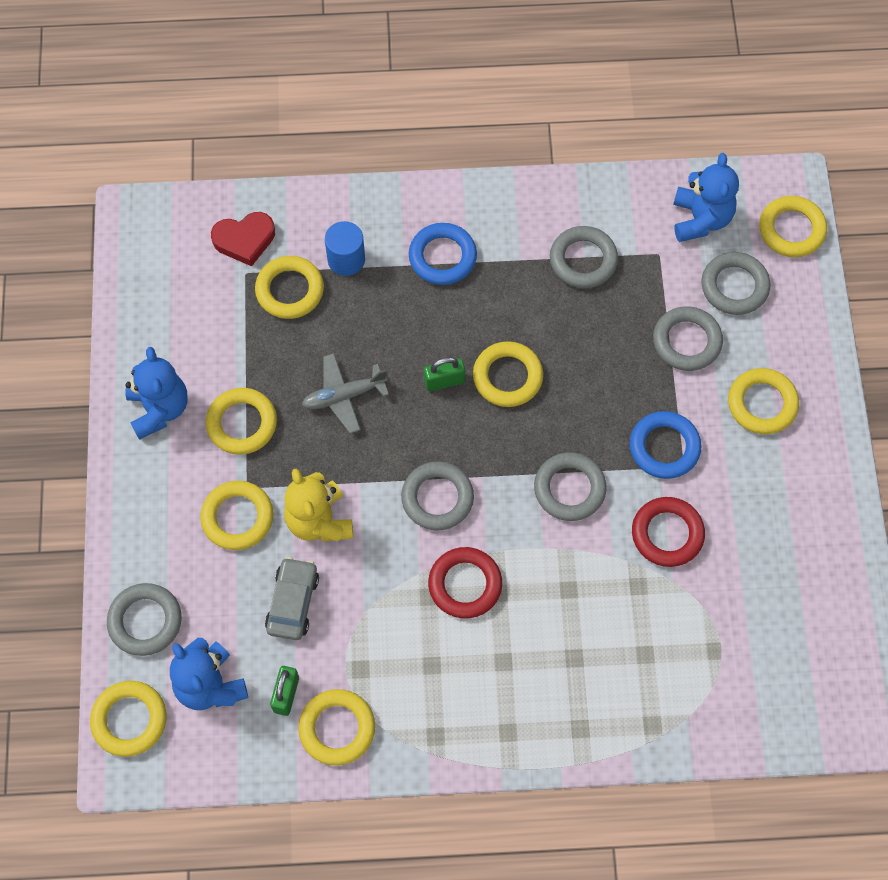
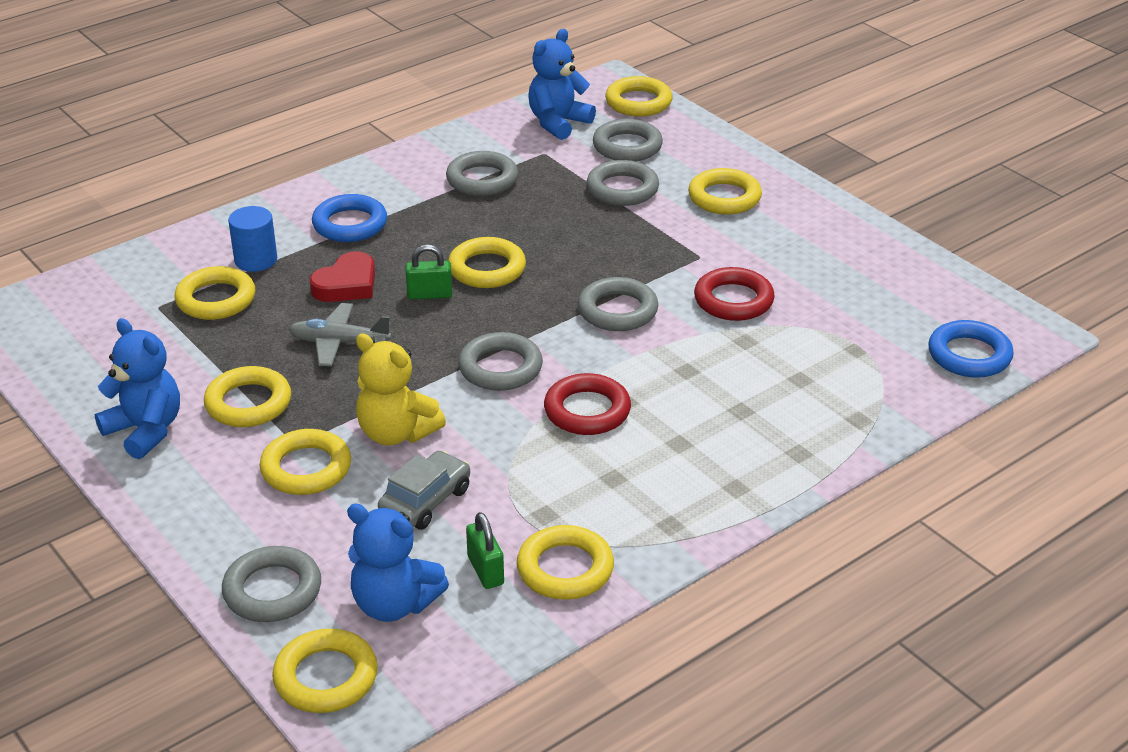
camera: 35 degrees left, 30 degrees down
red heart [211,212,275,266] -> red heart moved to [309,251,375,302]
grey car [265,557,319,640] -> grey car turned 60 degrees clockwise [378,451,470,530]
grey plane [302,353,389,434] -> grey plane turned 60 degrees clockwise [288,303,391,366]
green padlock [424,357,465,391] -> green padlock turned 45 degrees clockwise [406,245,452,300]
blue ring [630,411,702,479] -> blue ring moved to [928,320,1014,378]
blue teddy bear [673,153,739,242] -> blue teddy bear turned 105 degrees counterclockwise [528,29,596,140]

